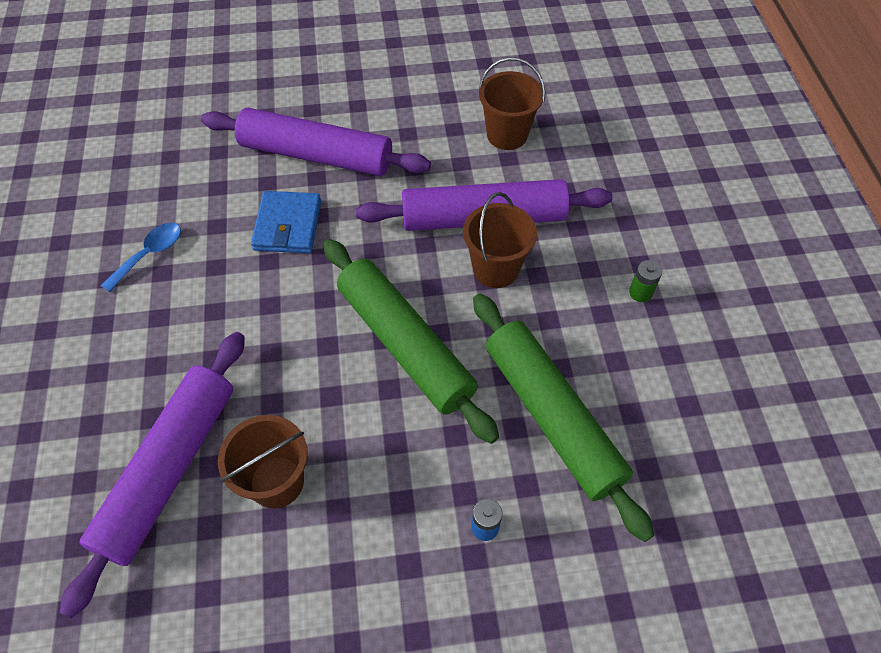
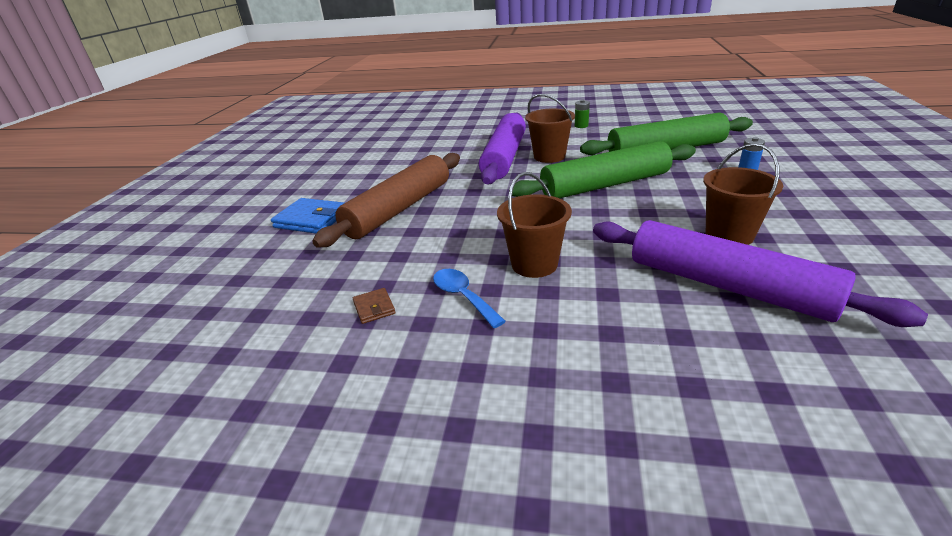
camera: 70 degrees left, 25 degrees down
purple rolling pin [201,108,431,176] -> brown rolling pin [312,153,460,248]
blue wallet [251,191,321,253] -> blue wallet moved to [271,198,344,233]
brown bucket [479,57,545,150] -> brown bucket moved to [497,172,572,278]
none -> brown wallet [353,288,396,324]

